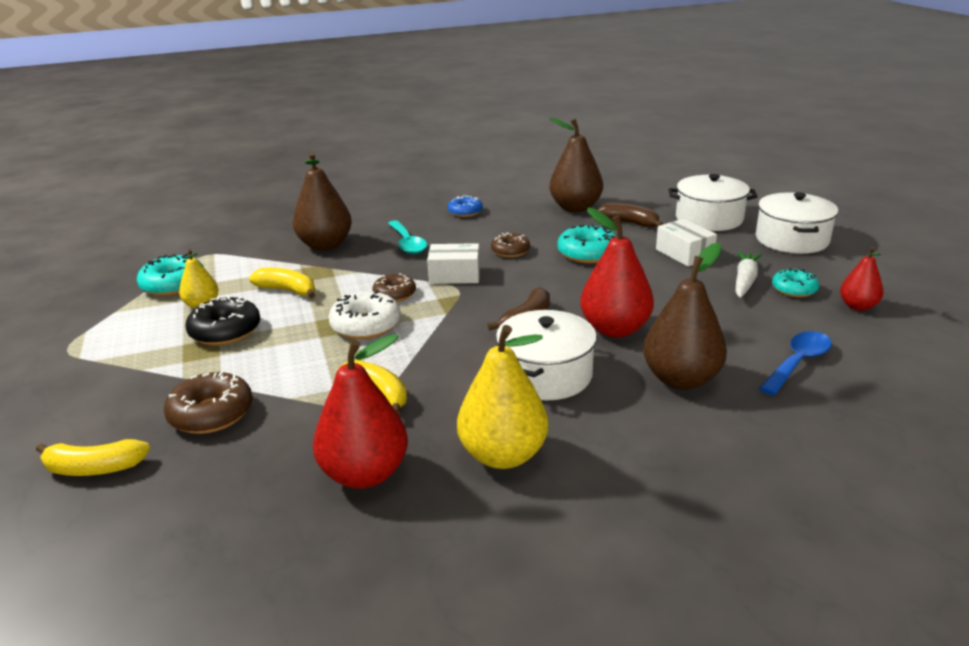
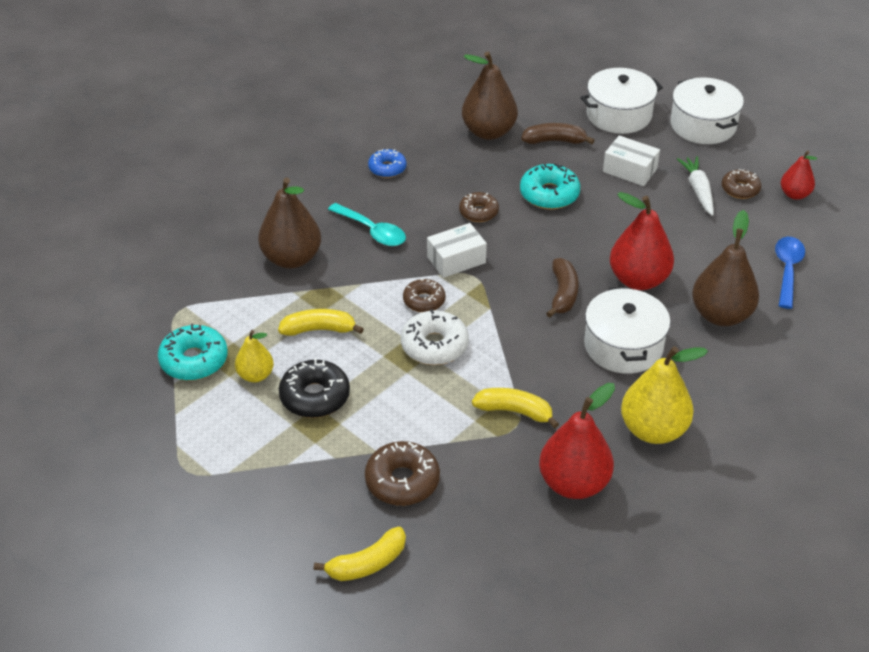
camera: 30 degrees left, 15 degrees up
turquoise donut [772,268,819,297] -> brown donut [722,169,761,199]

